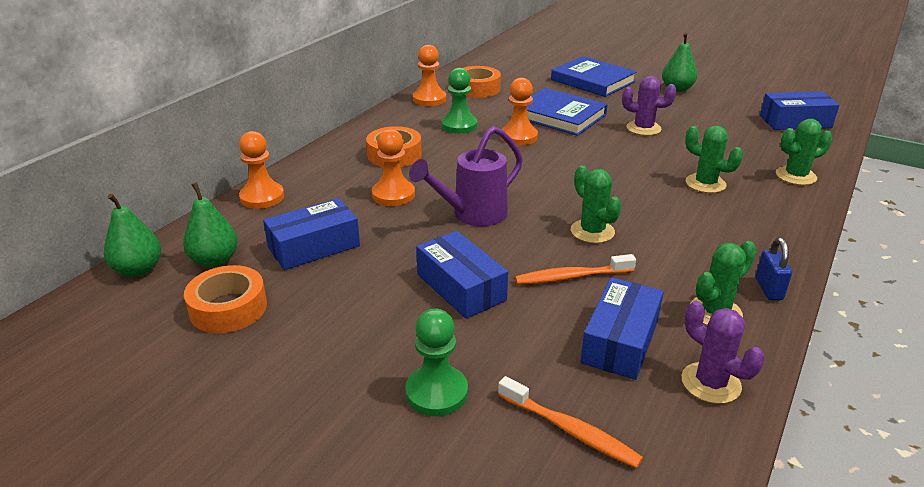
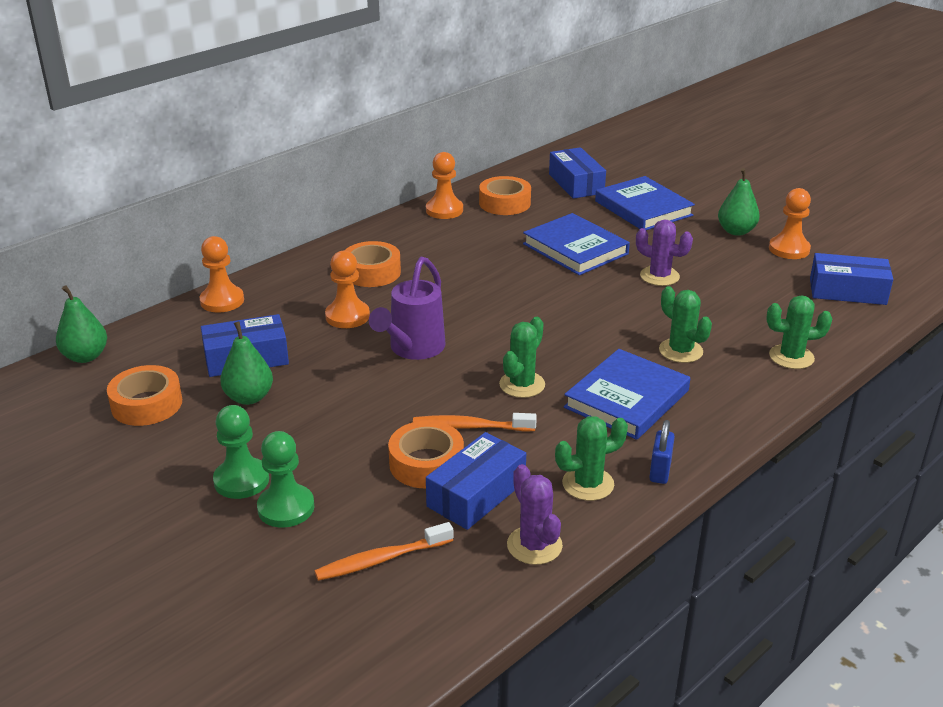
camera: 15 degrees right, 0 degrees up
green pear [183,182,238,267] -> green pear moved to [220,321,273,405]
purple watering can [409,126,523,226] -> purple watering can turned 45 degrees counterclockwise [369,257,446,360]
blue box [416,231,508,319] -> blue box moved to [549,147,606,199]
green pawn [441,68,478,134] -> green pawn moved to [213,405,269,499]
orange toothbrush [498,376,643,468] -> orange toothbrush turned 105 degrees clockwise [315,522,453,581]
orange pawn [501,78,538,145] -> orange pawn moved to [769,188,811,259]
green cactus [571,165,621,243] -> green cactus turned 45 degrees clockwise [499,317,545,398]
none -> orange tape [388,421,464,488]
none -> blue book [564,349,690,440]

